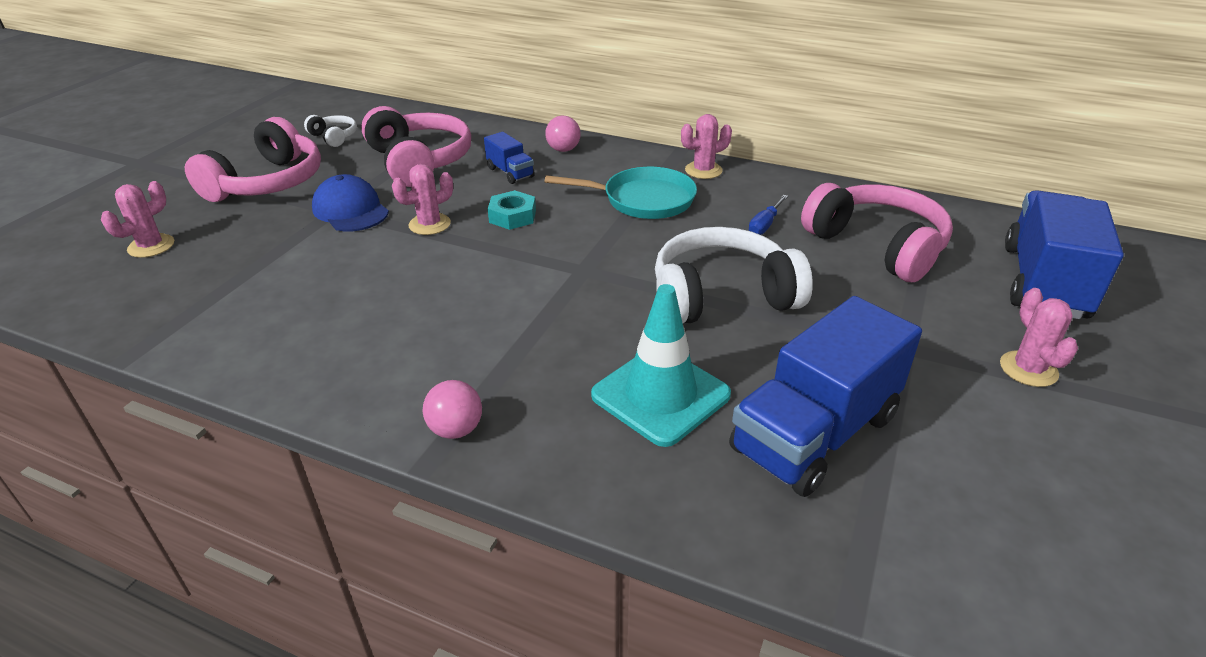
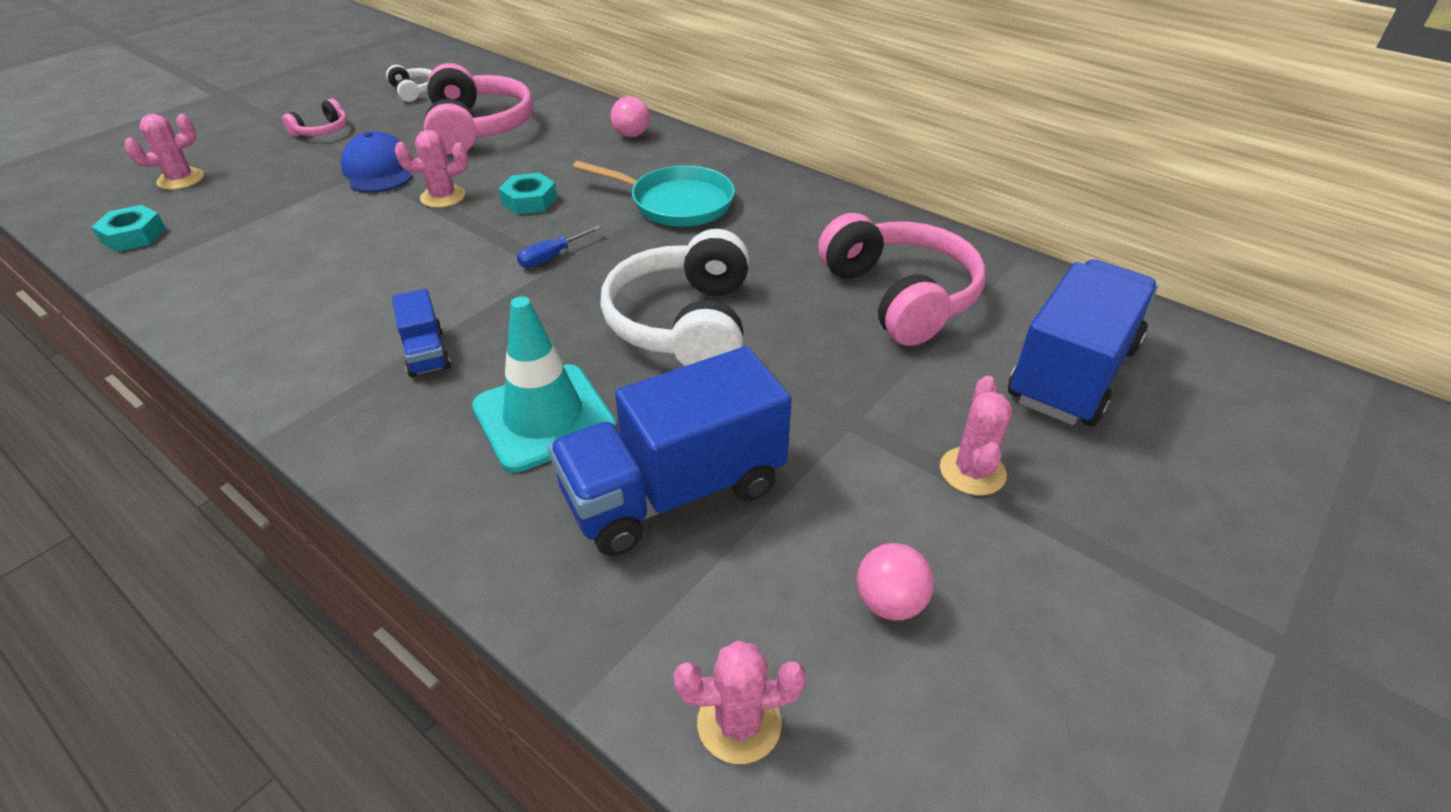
camera: 15 degrees right, 5 degrees up
pink headphones [185,117,321,202] -> pink headphones [282,99,347,137], size x0.47
pink ball [423,380,482,439] -> pink ball moved to [857,543,934,620]
blue truck [484,132,535,184] -> blue truck moved to [392,289,451,377]
white headphones [655,227,813,323] -> white headphones turned 90 degrees counterclockwise [600,229,749,366]
pink cactus [681,114,732,179] -> pink cactus moved to [673,641,806,764]
blue screwdriver [749,195,788,235] -> blue screwdriver moved to [517,225,602,268]
none -> turquoise nut [92,205,166,252]

